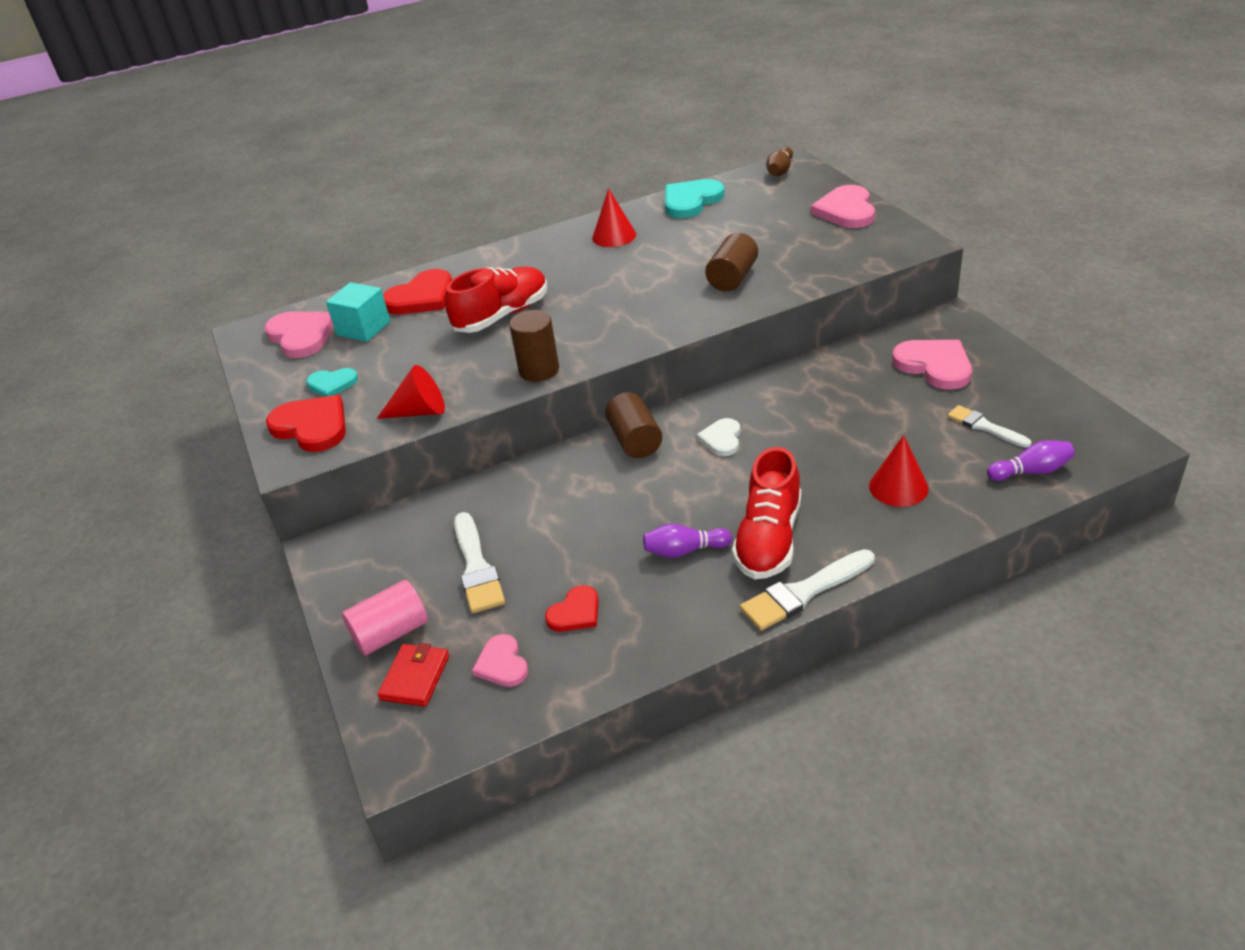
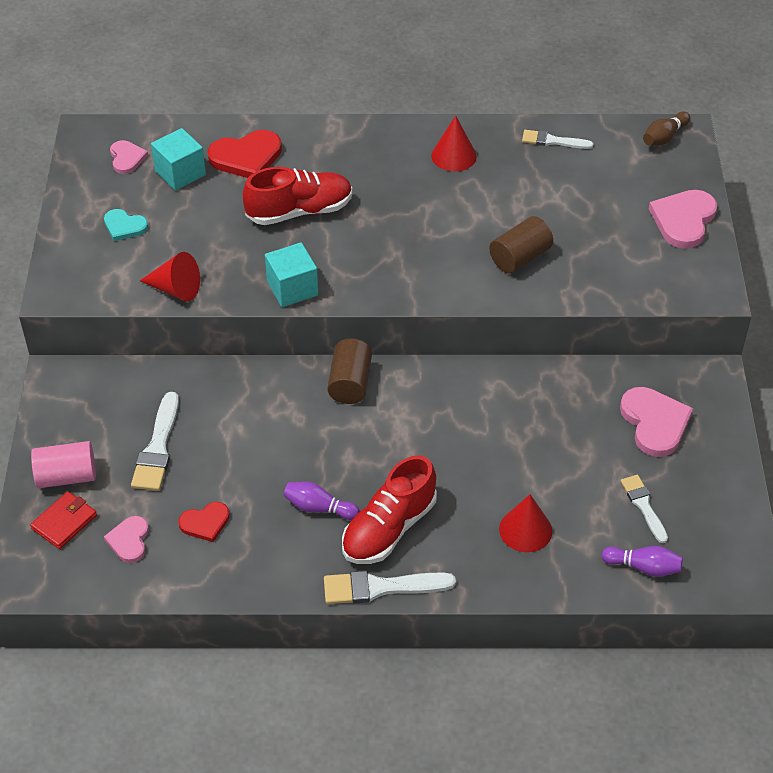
camera: 20 degrees right, 10 degrees up
pink heart [264,311,333,358] -> pink heart [110,140,148,174], size x0.59
red heart [266,395,346,452] -> none
brown cylinder [509,310,559,382] -> turquoise cube [265,242,318,307]
turquoise heart [665,179,724,218] -> white brush [522,130,594,149]
white heart [697,418,740,456] -> none

